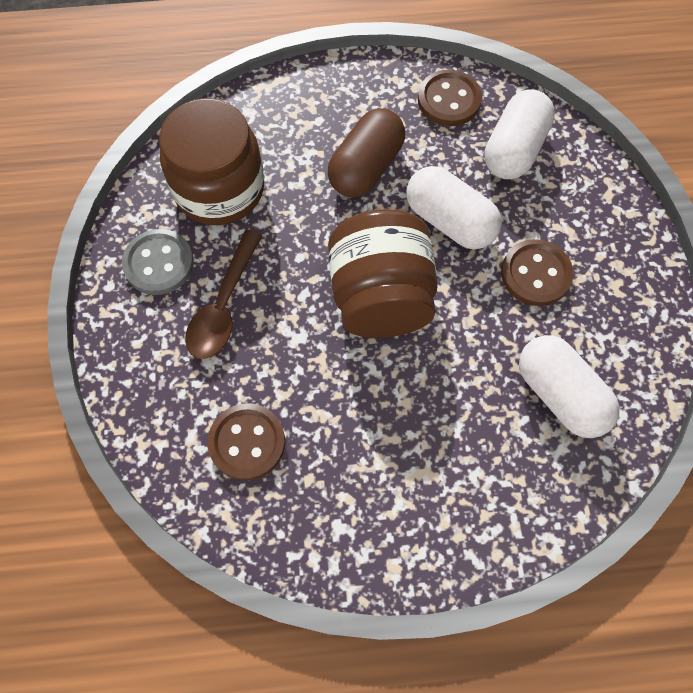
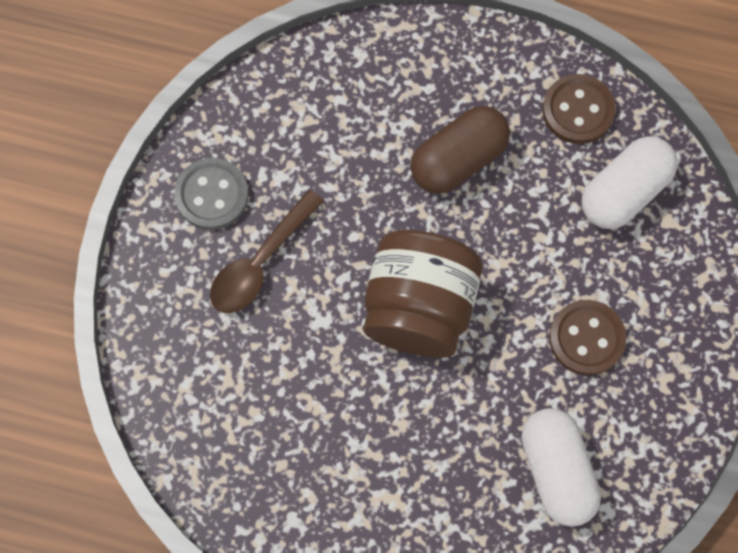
camera: 20 degrees right, 5 degrees up
brown jar [159,98,264,225] -> none
brown button [208,403,285,481] -> none
white capsule [406,166,502,249] -> none

